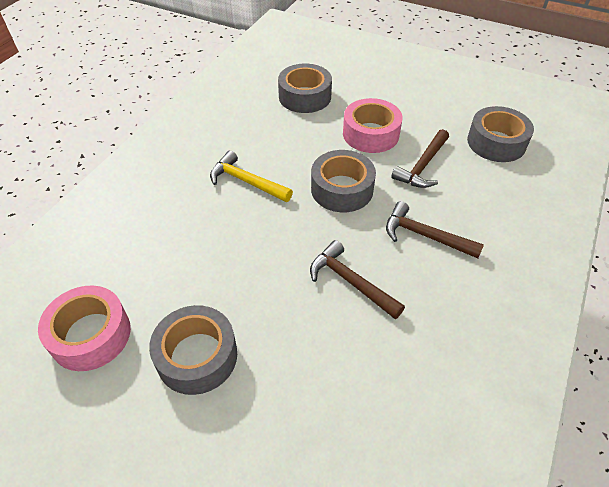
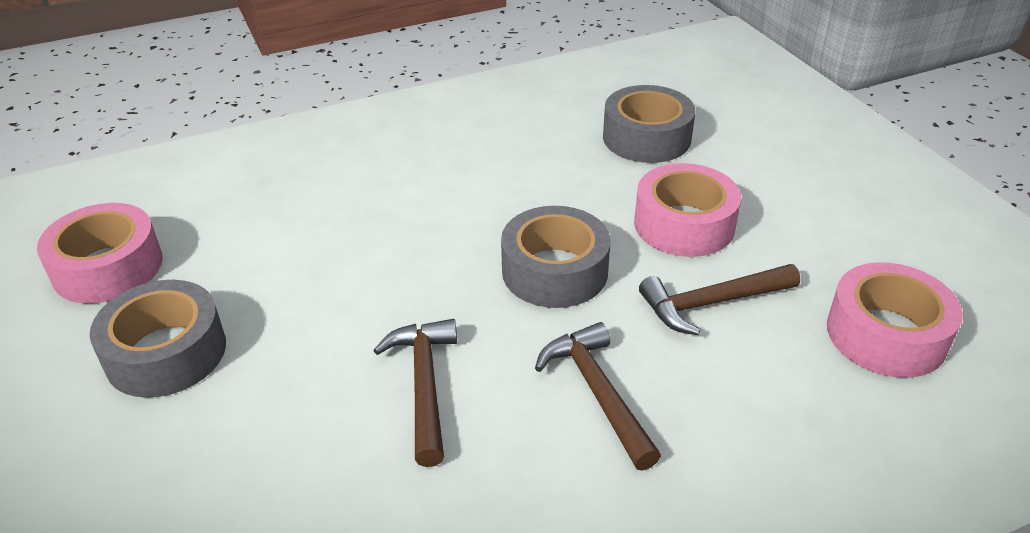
camera: 40 degrees right, 10 degrees down
yellow hammer [210,151,293,202] -> none
grey tape [467,106,534,162] -> pink tape [827,262,963,378]

